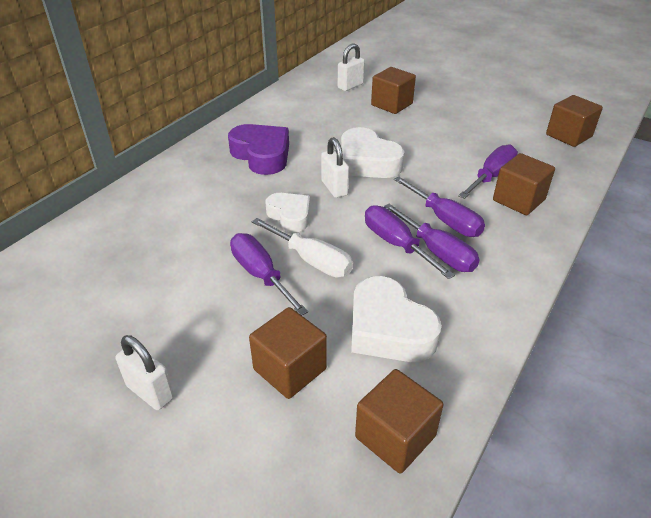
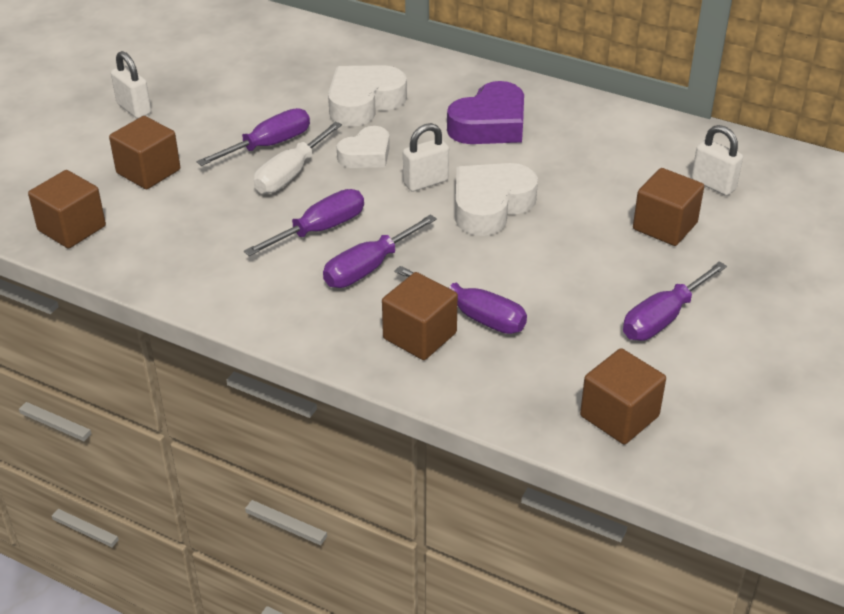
camera: 85 degrees right, 0 degrees up
white padlock [116,335,174,410] -> white padlock turned 75 degrees counterclockwise [111,51,151,118]
white heart [351,276,442,362] -> white heart moved to [328,65,407,126]
purple screwdriver [384,204,480,272] -> purple screwdriver moved to [623,261,727,341]

